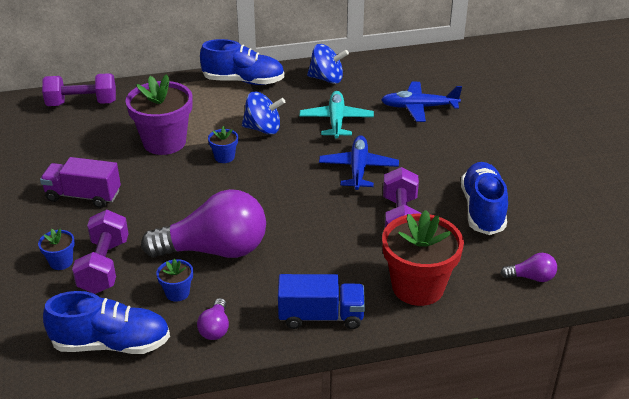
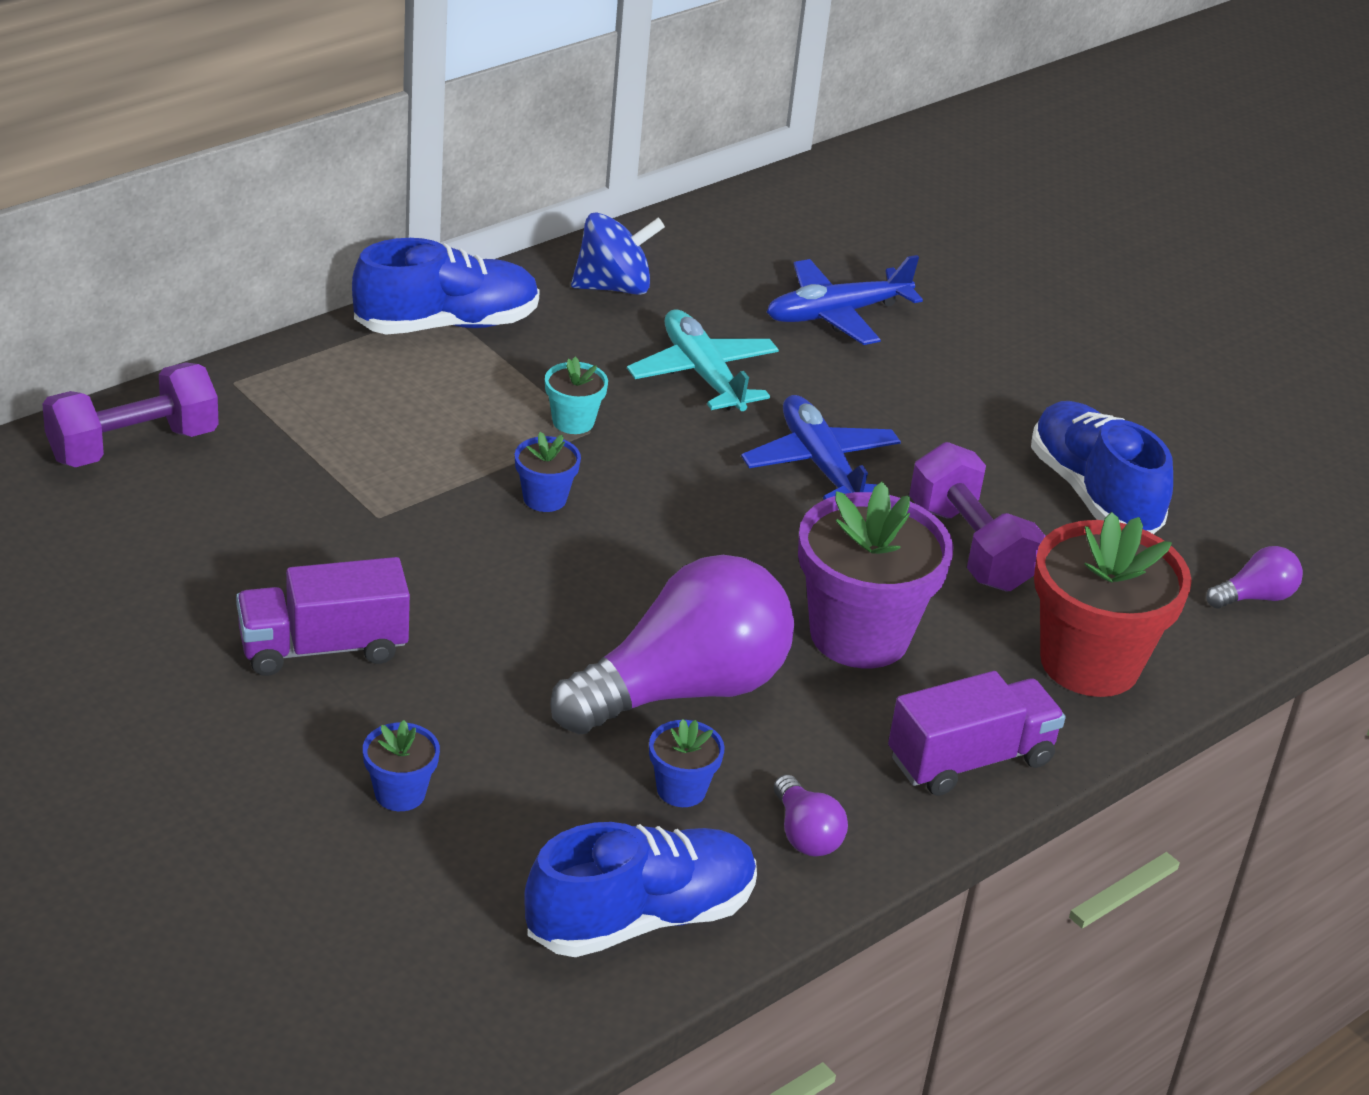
camera: 30 degrees left, 0 degrees up
purple dumbbell [72,210,128,294] -> none
purple flower pot [126,74,192,155] -> purple flower pot moved to [798,482,954,668]
blue spinning top [242,92,285,135] -> turquoise flower pot [545,356,608,434]
blue truck [278,274,365,329] -> purple truck [888,671,1066,796]

